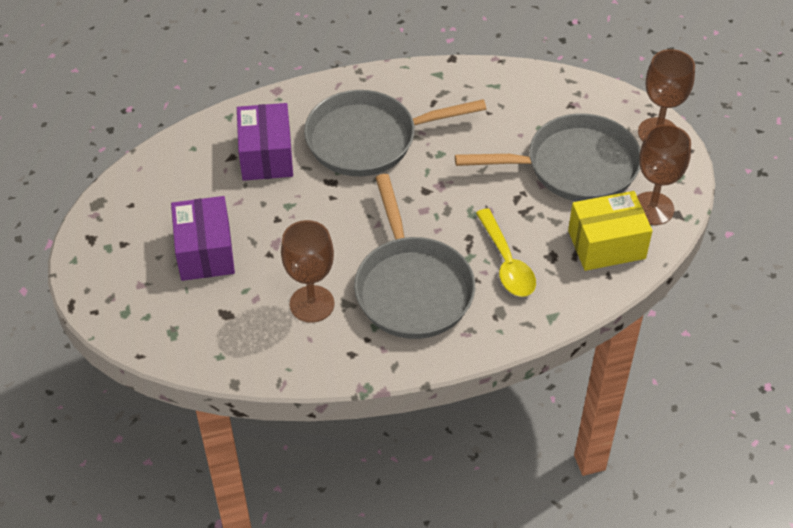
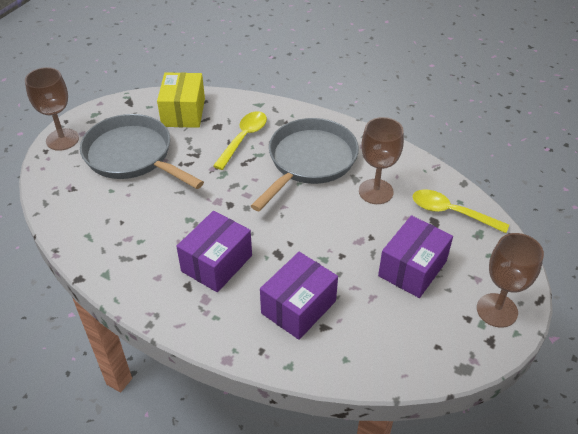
camera: 135 degrees left, 5 degrees down
grey pan [304,90,486,176] -> purple box [176,211,252,292]
yellow box [568,191,653,271] -> yellow box turned 60 degrees clockwise [157,72,205,128]
brown goblet [637,124,691,225] -> brown goblet moved to [477,233,544,328]
none -> yellow spoon [413,189,509,233]

